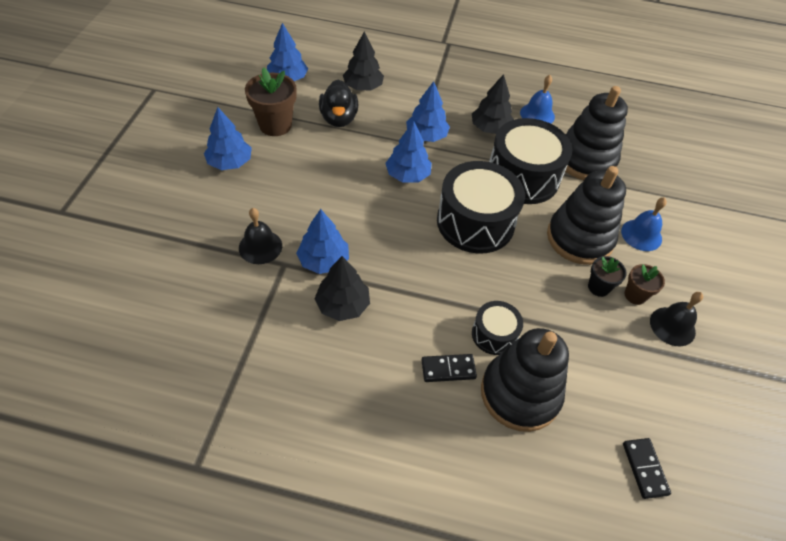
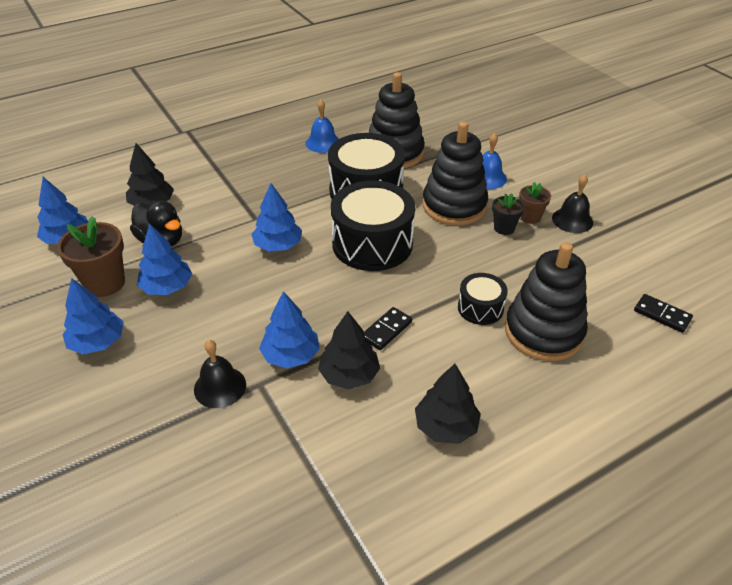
camera: 40 degrees left, 10 degrees down
blue tree [406,81,450,142] -> blue tree moved to [137,223,192,295]
black domino [421,354,477,382] -> black domino moved to [364,307,412,350]
black tree [472,74,514,134] -> black tree moved to [415,364,481,444]

